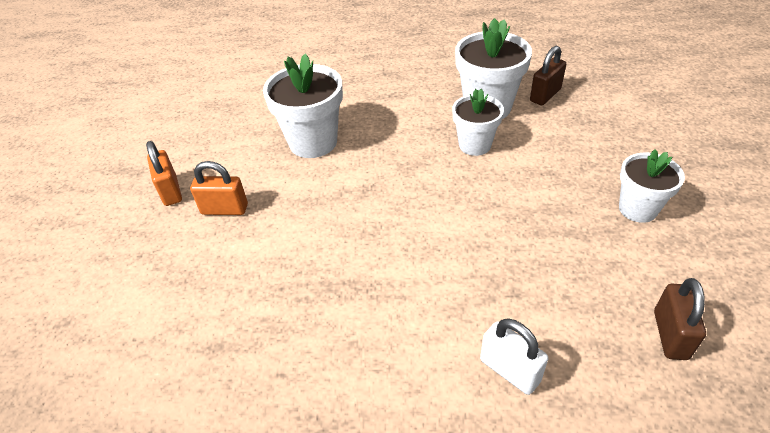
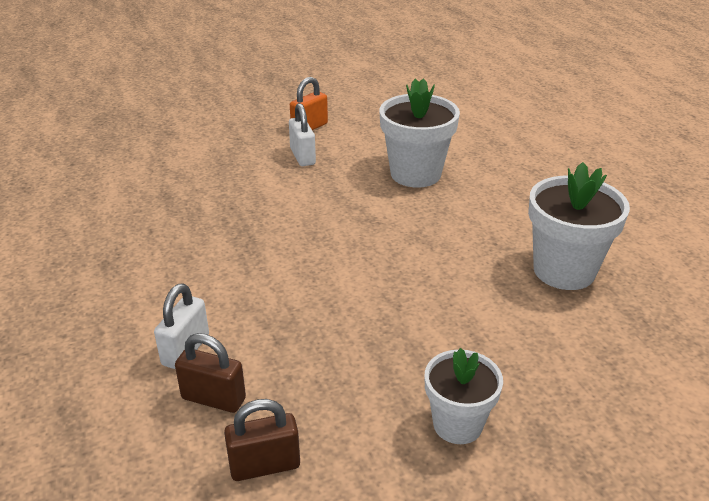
camera: 65 degrees right, 10 degrees down
orange padlock [190,161,248,215] -> white padlock [289,103,316,166]
white flower pot [452,89,504,156] -> none
brown padlock [530,46,566,105] -> brown padlock moved to [175,333,246,413]

